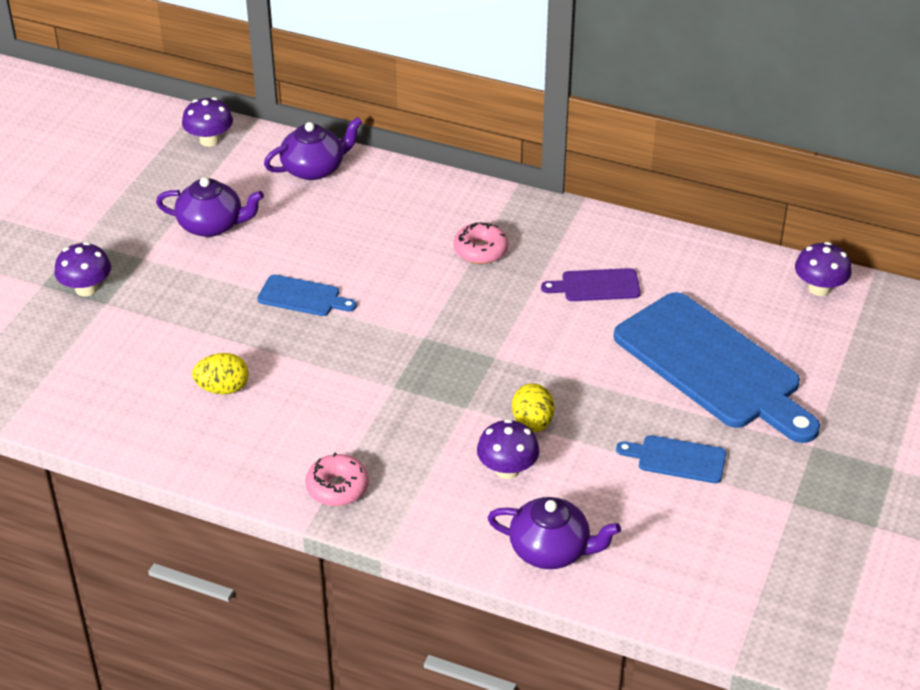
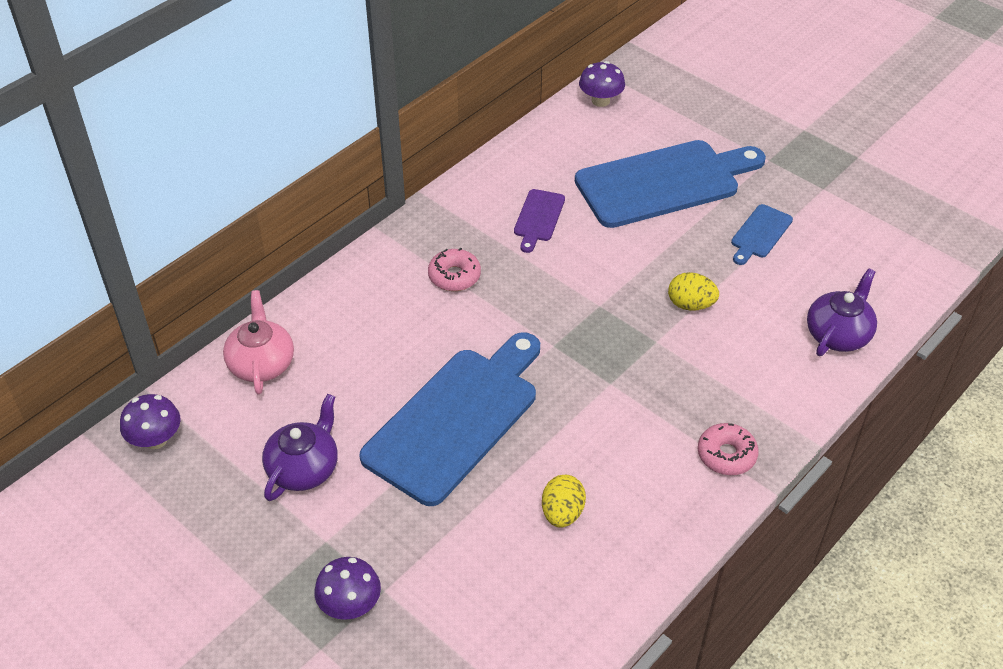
camera: 70 degrees left, 5 degrees up
blue cutting board [257,275,357,316] -> blue cutting board [359,332,540,506], size x2.26
purple teapot [264,117,362,180] -> pink teapot [223,290,294,394]
purple mushroom [477,419,539,479] -> none

